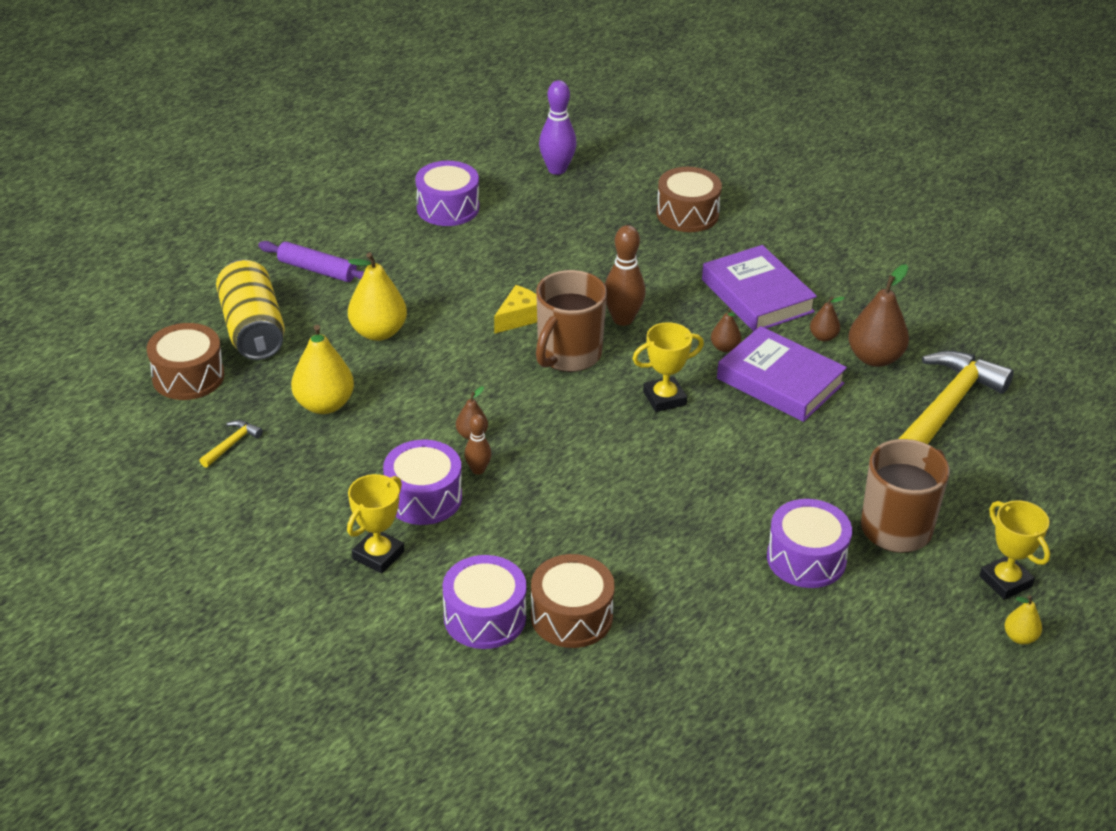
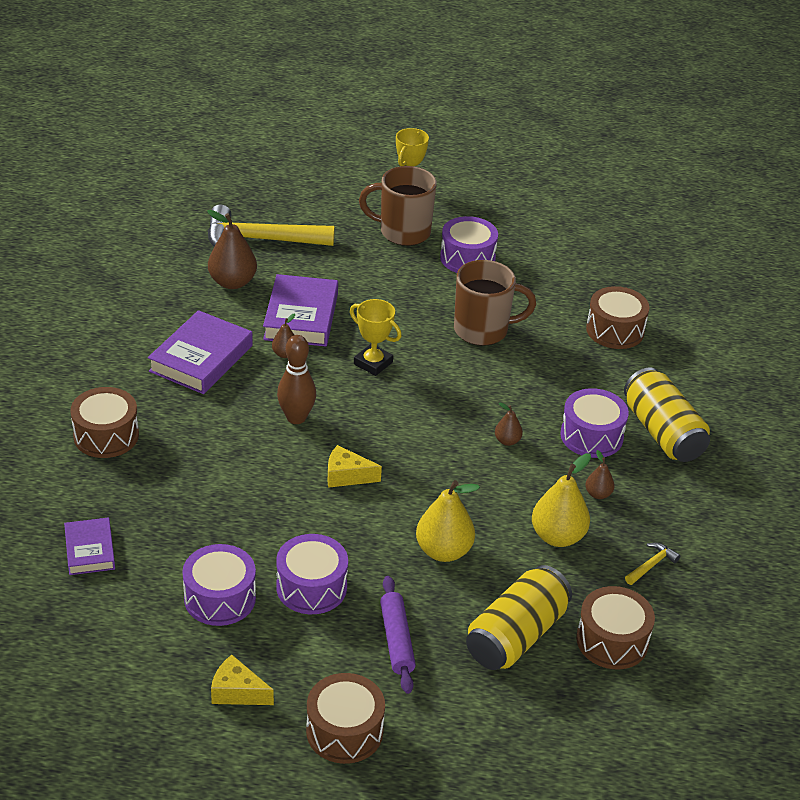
camera: 125 degrees left, 0 degrees up
yellow hammer [199,420,263,468] -> yellow hammer turned 135 degrees clockwise [625,542,681,585]
yellow trophy [347,474,404,574] -> yellow can [624,367,710,462]
purple drum [443,555,526,649] -> purple drum moved to [276,534,348,614]
brown bowling pin [464,414,491,475] -> none
brown mug [536,270,607,372] -> brown mug moved to [454,260,536,346]
purple bowling pin [539,80,577,175] -> purple book [64,517,115,575]
brown pear [810,296,845,342] -> brown pear moved to [585,450,615,499]
yellow pear [1004,595,1042,645] -> none
none -> yellow cheese [211,655,274,705]
none -> brown drum [306,673,385,764]

